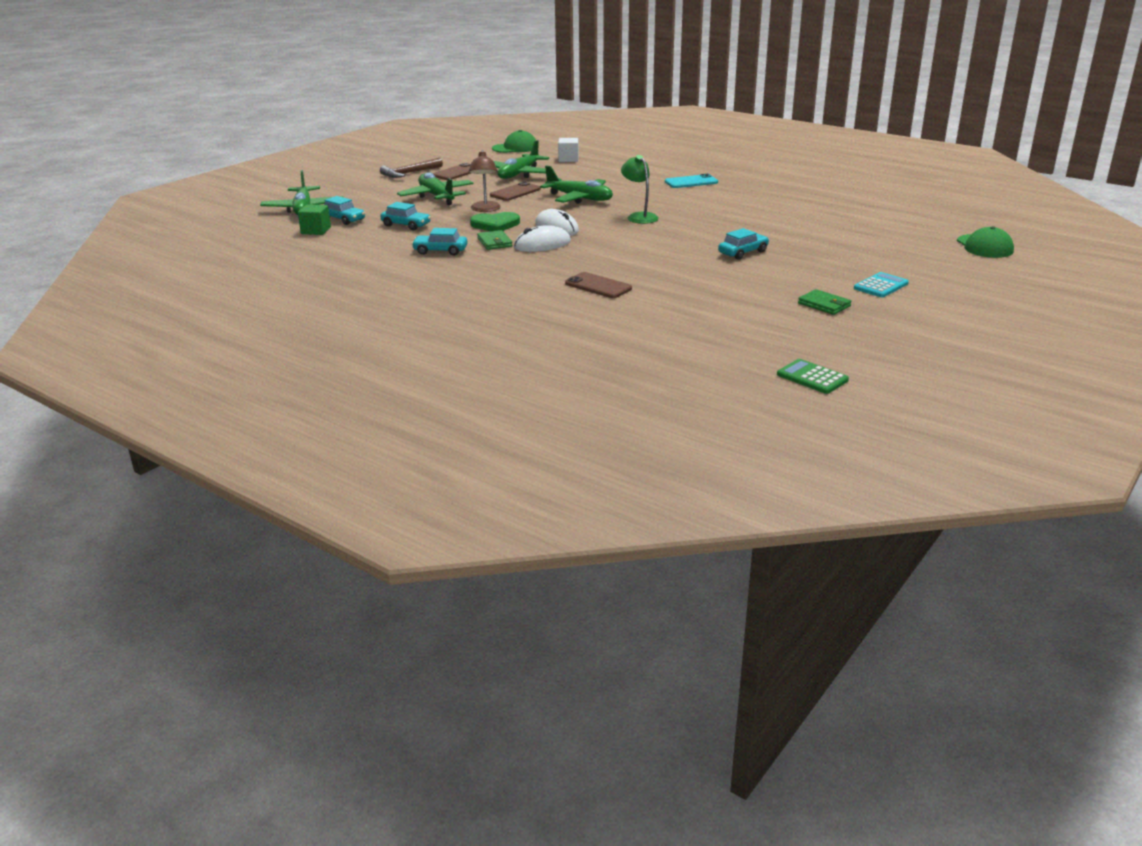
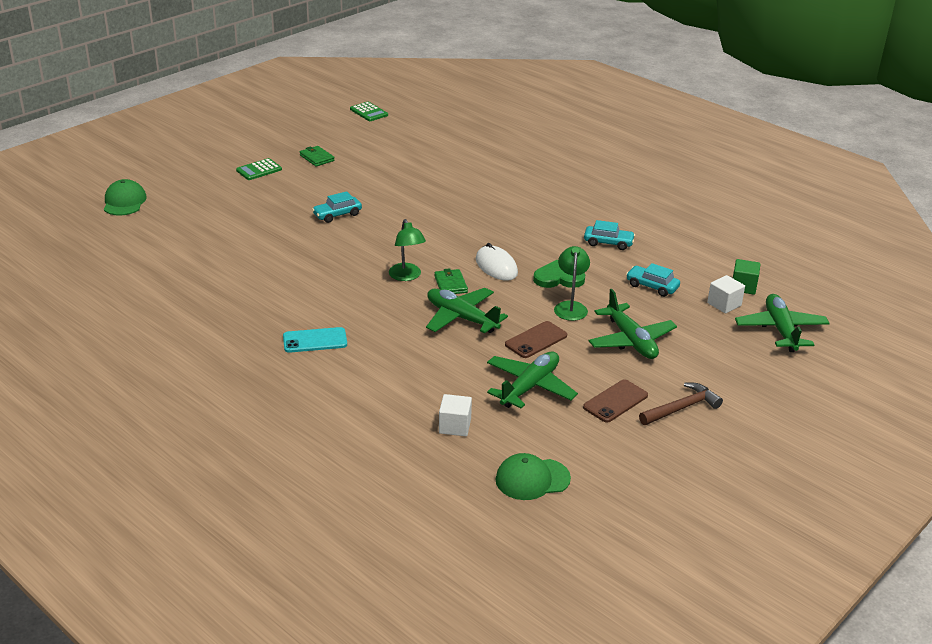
camera: 175 degrees left, 5 degrees up
turquoise car [324,196,365,225] -> white cube [707,275,745,314]
brown lamp [469,150,501,212] -> green lamp [554,246,590,321]
green wallet [477,230,512,250] -> green wallet moved to [434,268,468,294]
white mouse [514,225,571,252] -> none
brown phone [565,272,632,298] -> none
turquoise calculator [854,272,909,297] -> green calculator [236,158,282,180]

